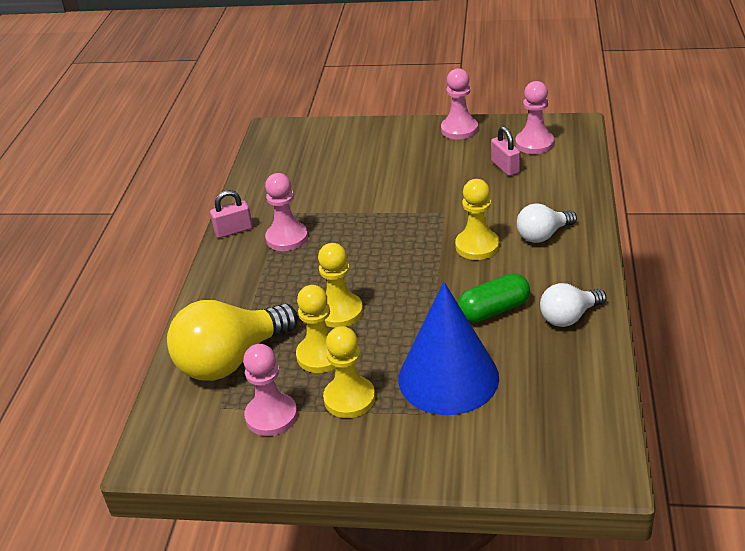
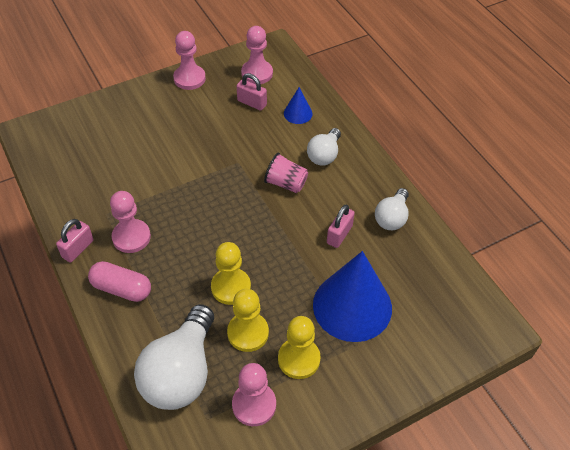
camera: 40 degrees left, 15 degrees up
yellow light bulb [167,300,298,381] -> white light bulb [134,304,214,410]
yellow pawn [455,179,499,260] -> pink cup [264,153,308,193]
green capsule [457,273,530,323] -> pink padlock [327,205,355,248]
none -> pink capsule [88,261,151,302]
none -> blue cone [284,87,312,124]

